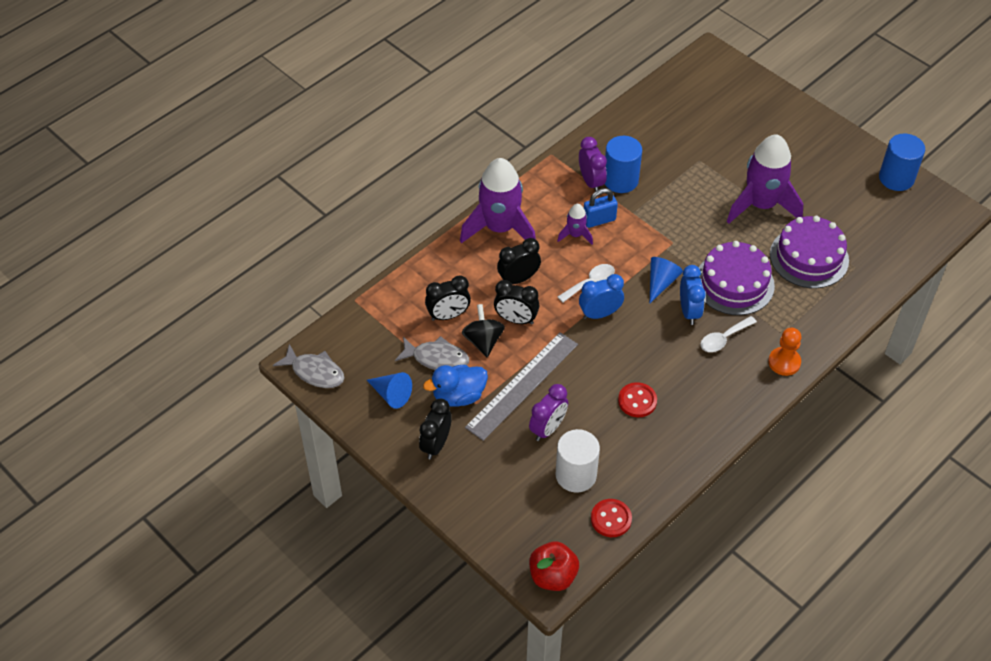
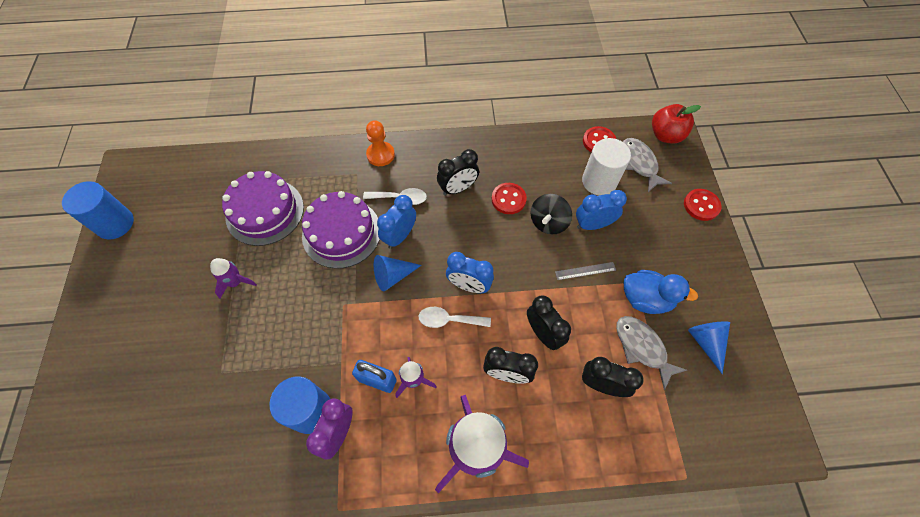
camera: 140 degrees left, 10 degrees up
grey fish [273,344,344,388] -> grey fish moved to [623,138,672,192]
black clock [419,398,452,459] -> black clock moved to [437,149,479,196]
black spinning top [462,304,505,357] -> black spinning top moved to [531,194,572,234]
grey ruler [465,332,578,441] -> grey ruler [555,262,616,280], size x0.41
purple clock [529,384,568,441] -> blue clock [576,190,627,230]
purple rocket [727,134,803,224] -> purple rocket [210,258,257,299], size x0.46
none -> red button [684,189,722,221]

